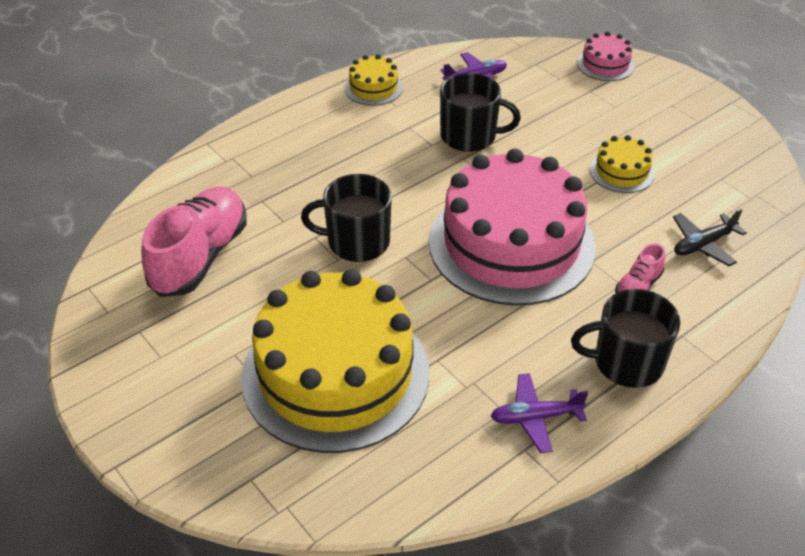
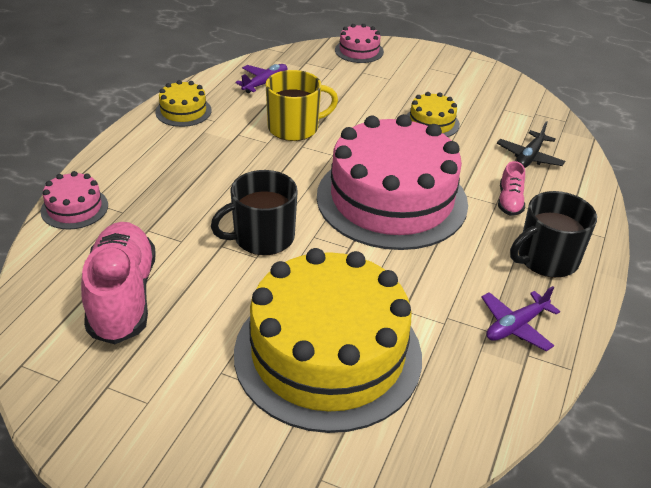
camera: 30 degrees left, 5 degrees down
black mug [440,73,521,152] -> yellow mug [266,70,338,141]
none -> pink cake [40,171,108,230]

